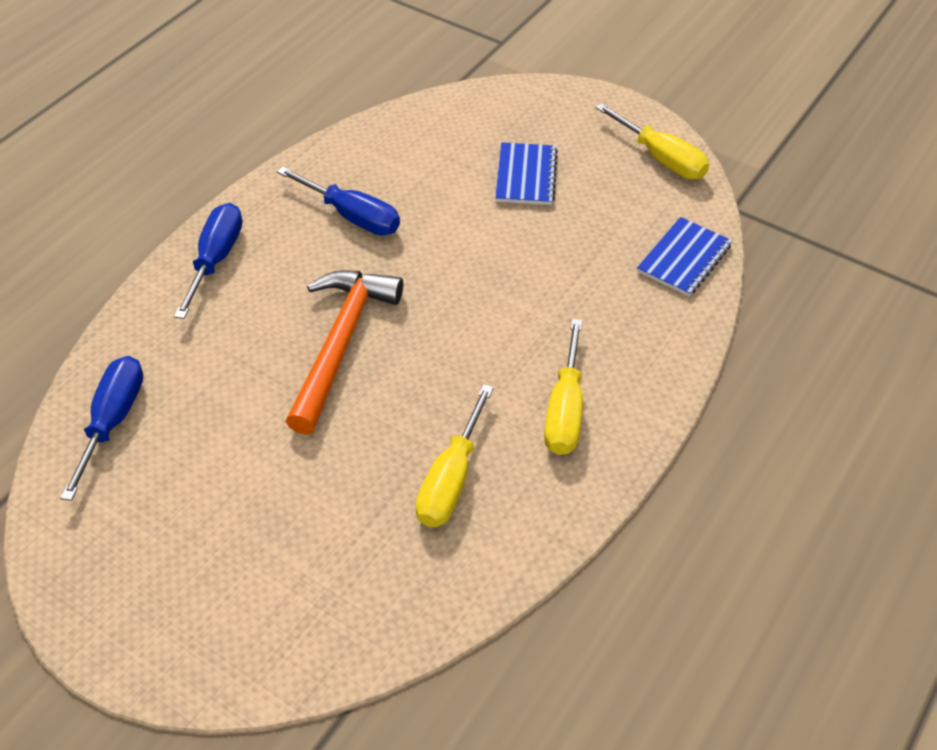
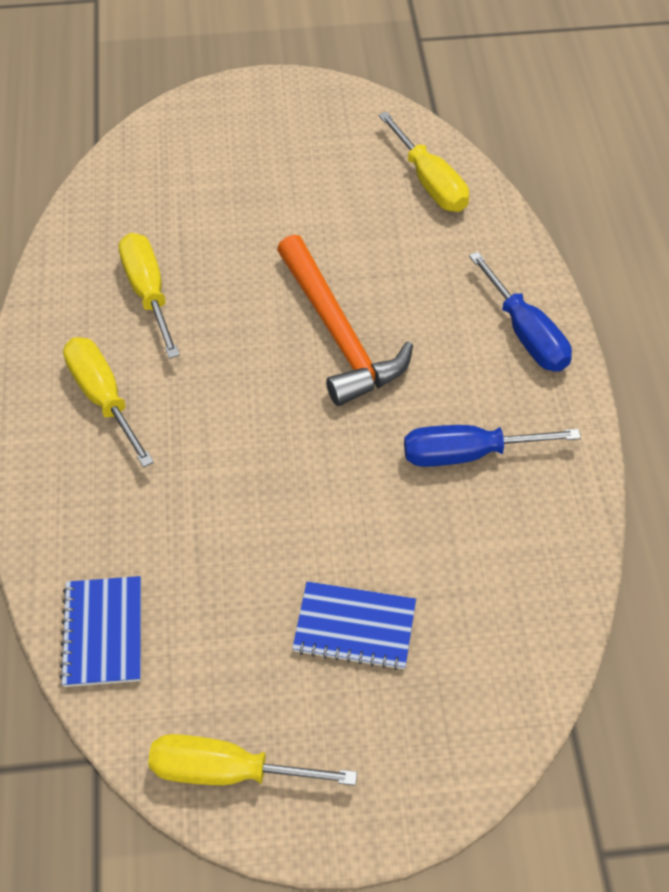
camera: 140 degrees right, 5 degrees up
blue screwdriver [60,356,143,501] -> yellow screwdriver [378,112,469,212]
blue notebook [495,142,558,205] -> blue notebook turned 45 degrees counterclockwise [292,581,416,670]

